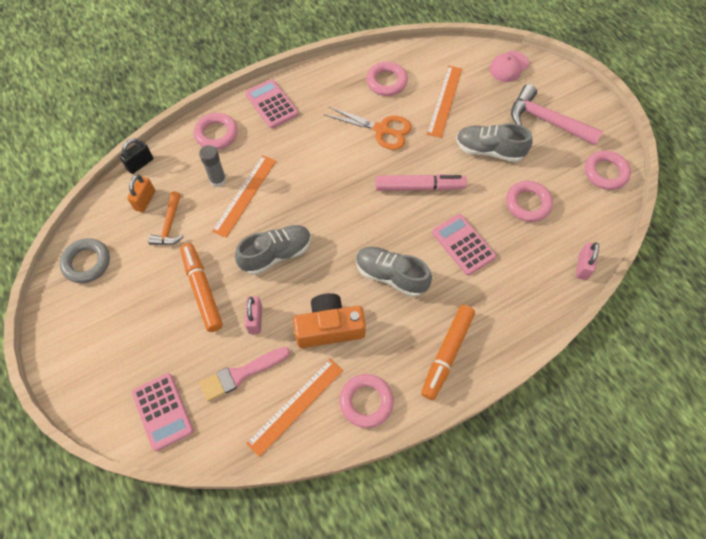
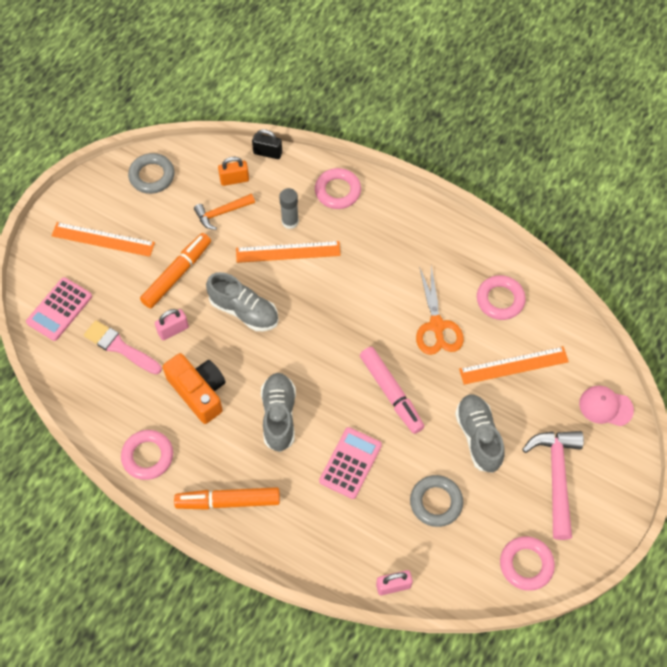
camera: 60 degrees right, 0 degrees up
pink calculator [245,79,299,128] -> none
orange ruler [246,359,343,457] -> orange ruler moved to [52,222,155,257]
pink ring [506,181,553,222] -> grey ring [410,475,463,527]

